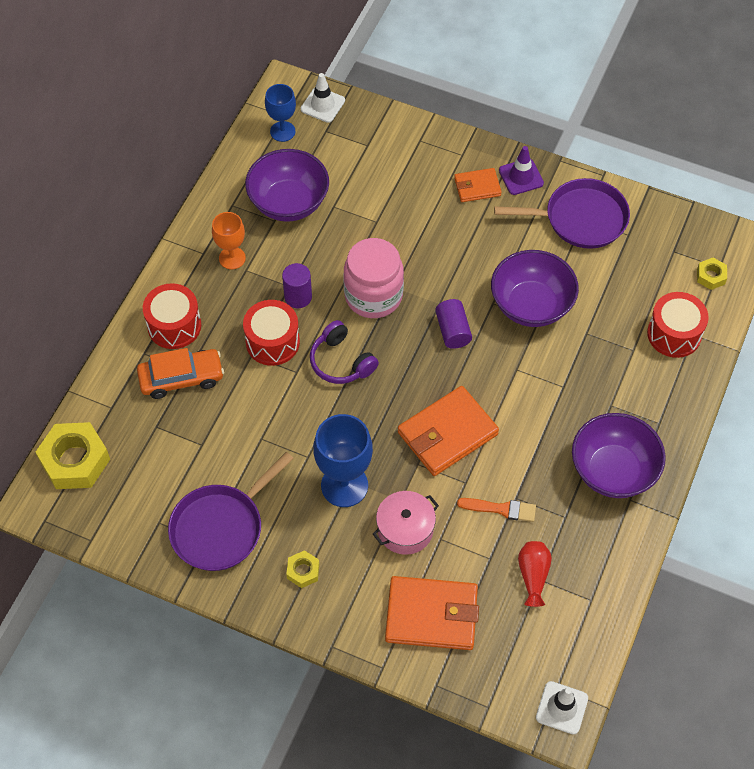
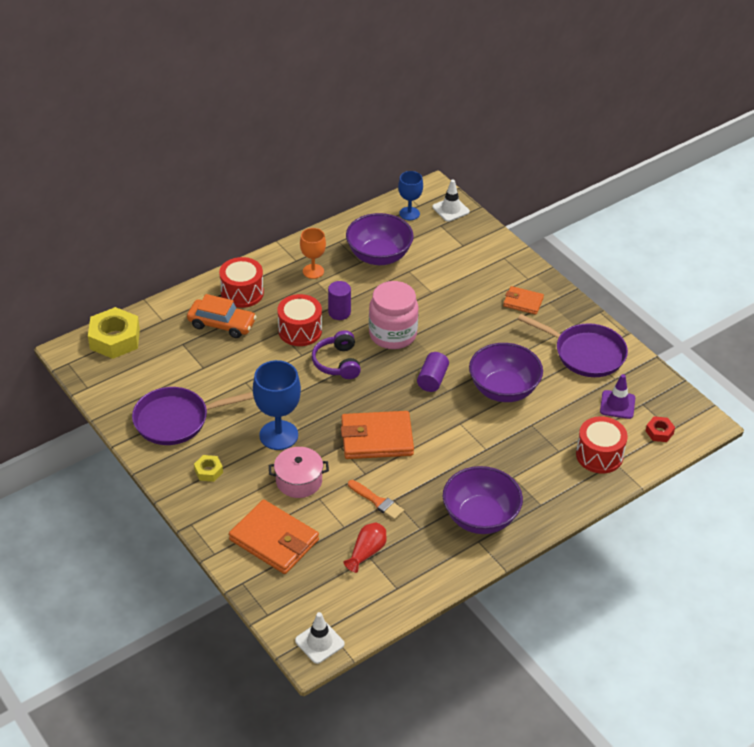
camera: 30 degrees right, 15 degrees down
purple traffic cone [499,146,544,195] -> purple traffic cone moved to [600,374,635,419]
yellow nut [697,258,727,290] -> red nut [646,416,675,442]

